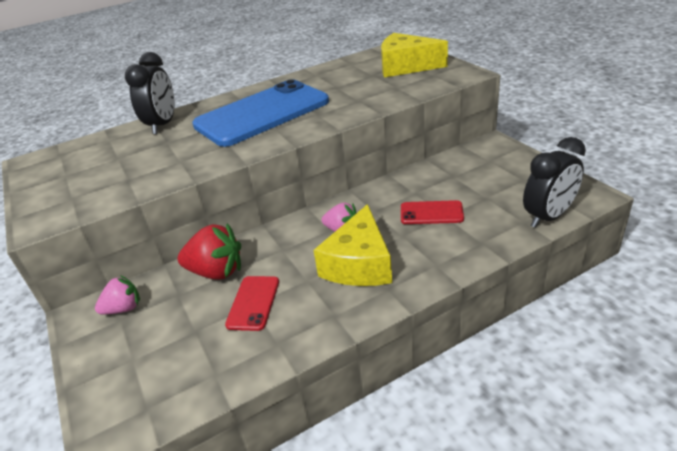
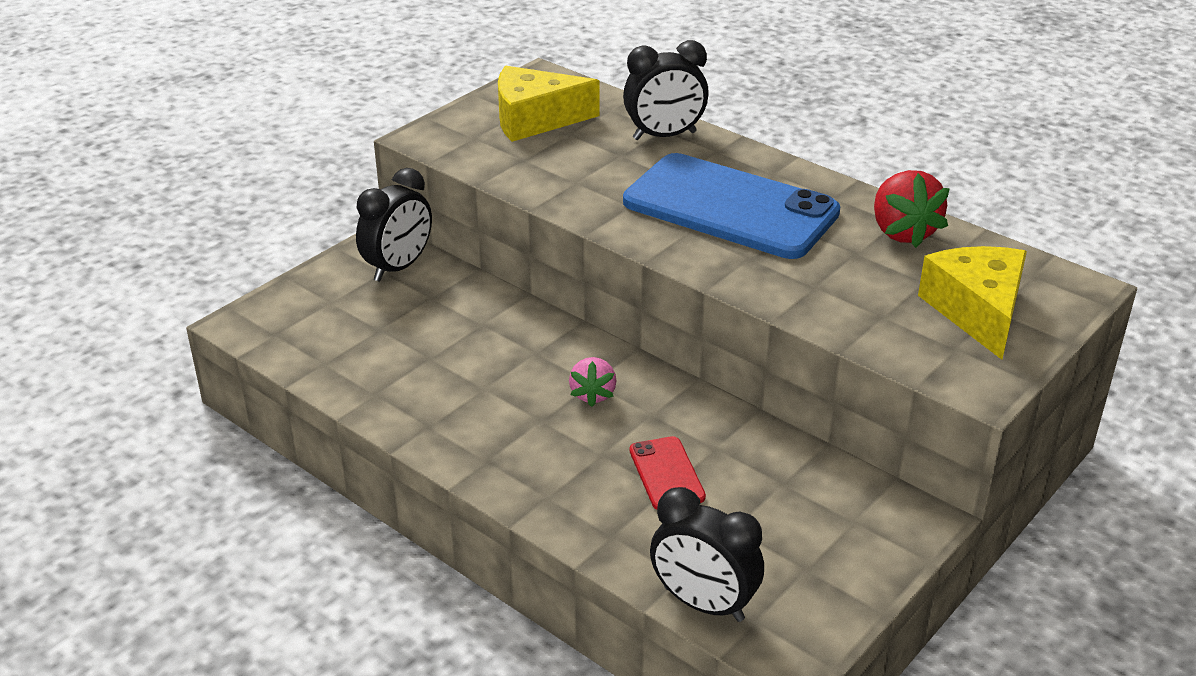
camera: 65 degrees right, 0 degrees up
pink strawberry [95,275,140,314] -> black clock [356,168,432,281]
red strawberry [177,223,241,280] -> red strawberry moved to [874,170,950,248]
red phone [225,276,279,331] -> none
yellow cheese [314,204,392,286] -> yellow cheese moved to [498,66,599,142]

